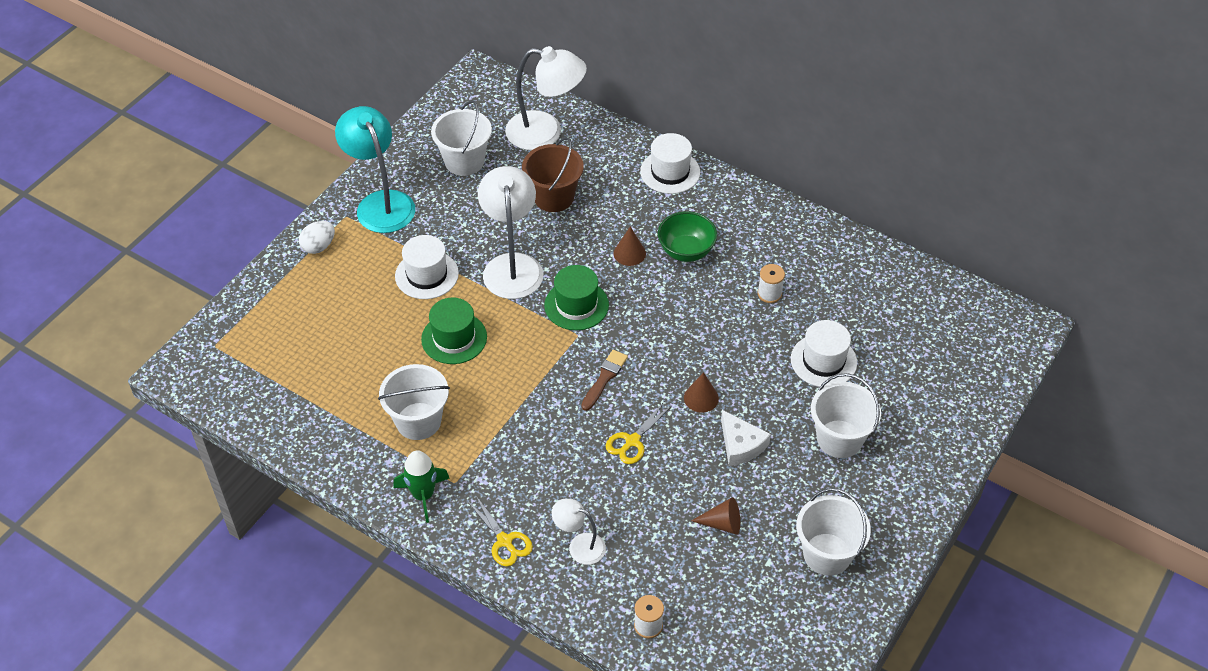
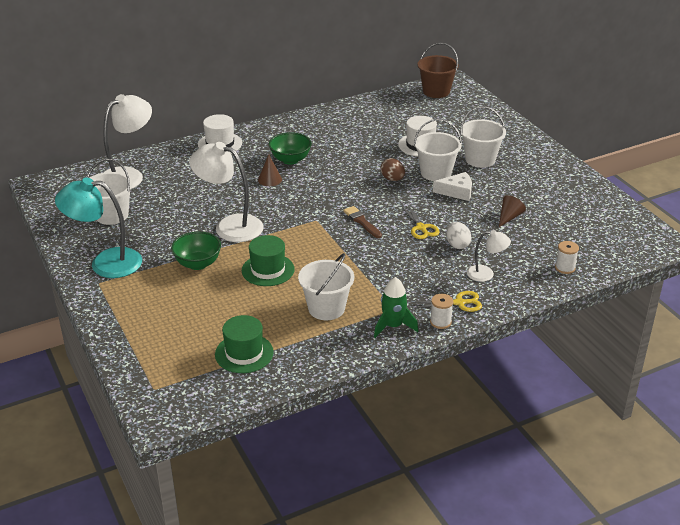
camera: 60 degrees left, 15 degrees down
white egg [299,221,335,254] -> white egg moved to [446,222,471,249]
white hat [395,235,459,299] -> green bowl [171,232,221,270]
brown bucket [522,137,584,212] -> brown bucket moved to [418,43,459,98]
green hat [544,265,609,330] -> green hat moved to [215,315,274,373]
white lamp [552,499,606,565] -> white lamp turned 135 degrees counterclockwise [467,230,511,282]
brown cone [684,372,719,413] -> none
white spool [758,264,785,303] -> white spool moved to [430,294,453,329]
white bucket [796,488,871,576] -> white bucket moved to [414,119,462,181]
none -> brown egg [380,158,405,181]

